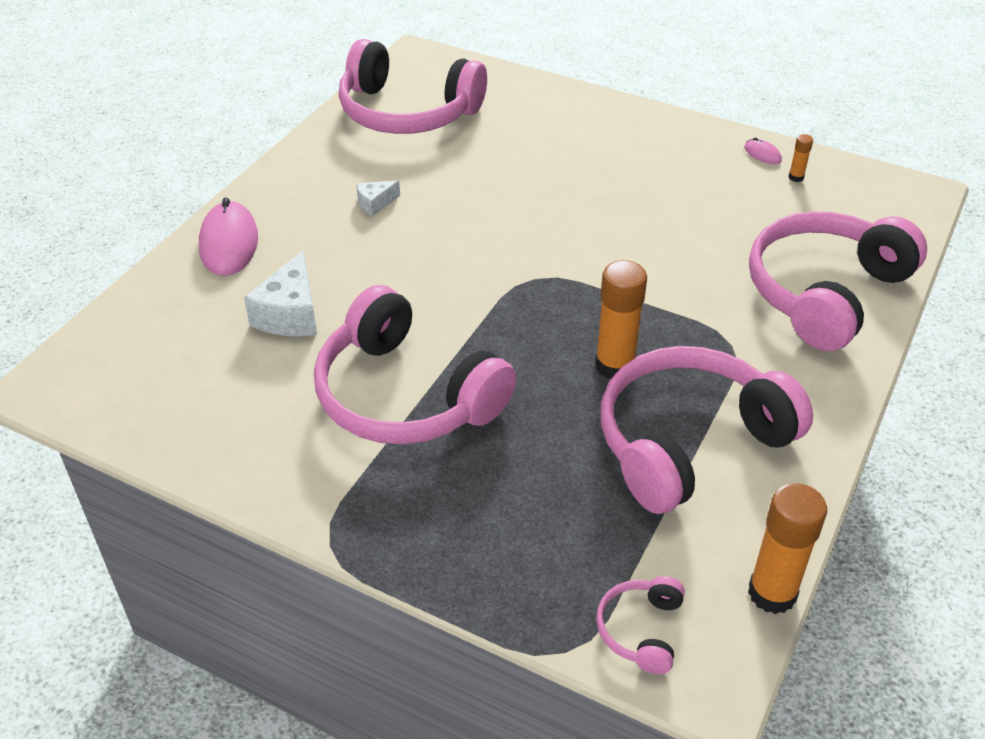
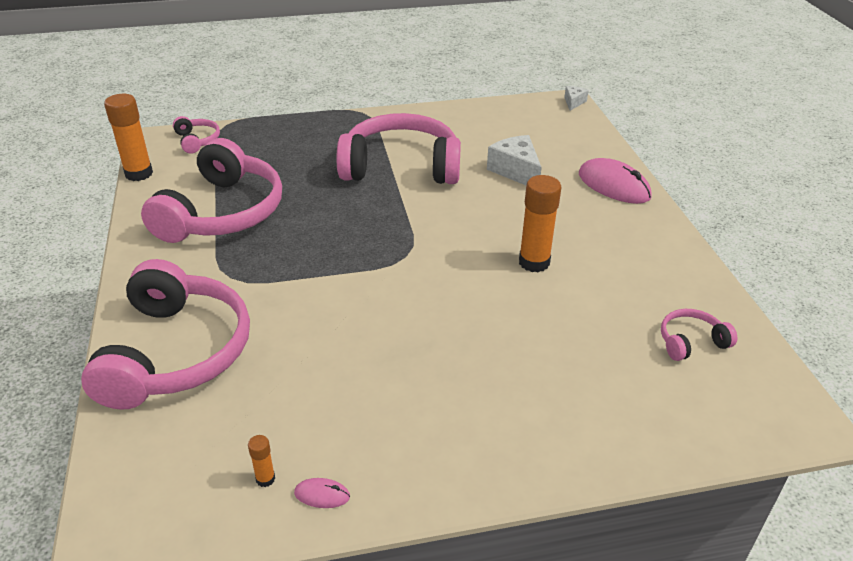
camera: 140 degrees right, 5 degrees down
pink headphones [339,39,487,134] -> pink headphones [661,309,737,361], size x0.43
white cheese [356,181,400,216] -> white cheese moved to [564,86,589,111]
orange glue stick [595,260,647,379] -> orange glue stick moved to [519,175,562,272]

